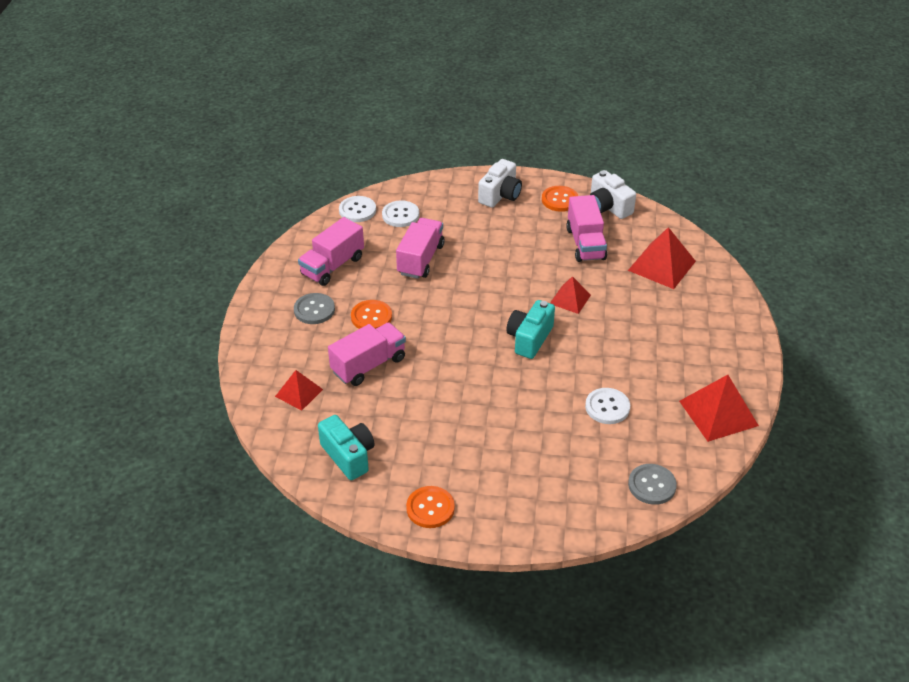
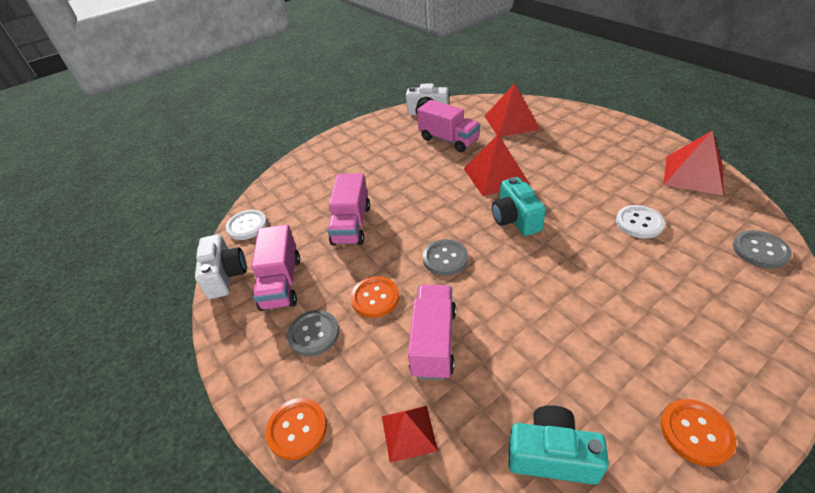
camera: 40 degrees left, 0 degrees up
white button [382,200,419,227] -> none
pink truck [396,218,444,279] -> pink truck turned 150 degrees counterclockwise [327,173,370,246]
white camera [478,159,522,208] -> white camera moved to [195,234,247,299]
orange button [542,186,578,212] -> orange button moved to [265,398,327,460]
red pyramid [550,276,591,314] -> red pyramid [464,135,529,196], size x1.66
none -> grey button [423,239,468,276]

